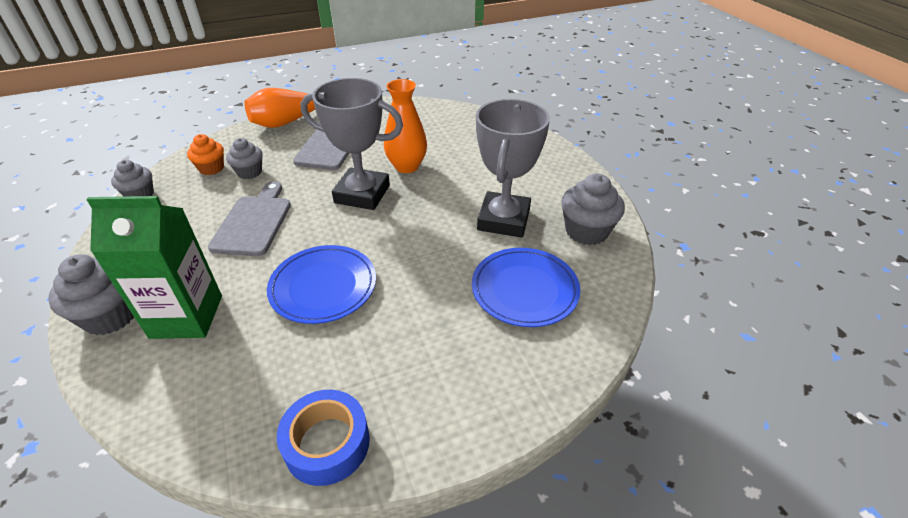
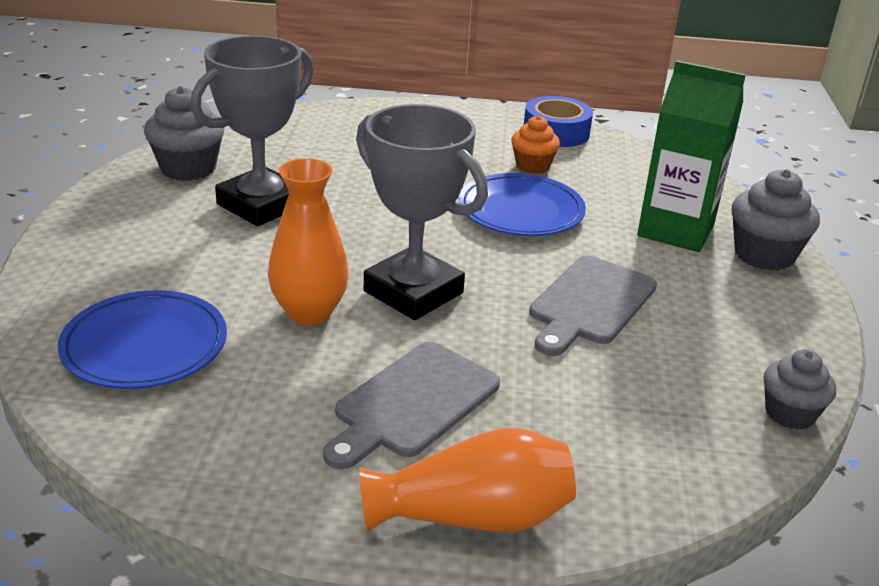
camera: 155 degrees left, 10 degrees down
orange cupcake [187,134,224,175] -> orange cupcake moved to [511,115,560,174]
grey cupcake [226,138,263,179] -> none
blue plate [472,248,580,327] -> blue plate moved to [58,290,227,389]

